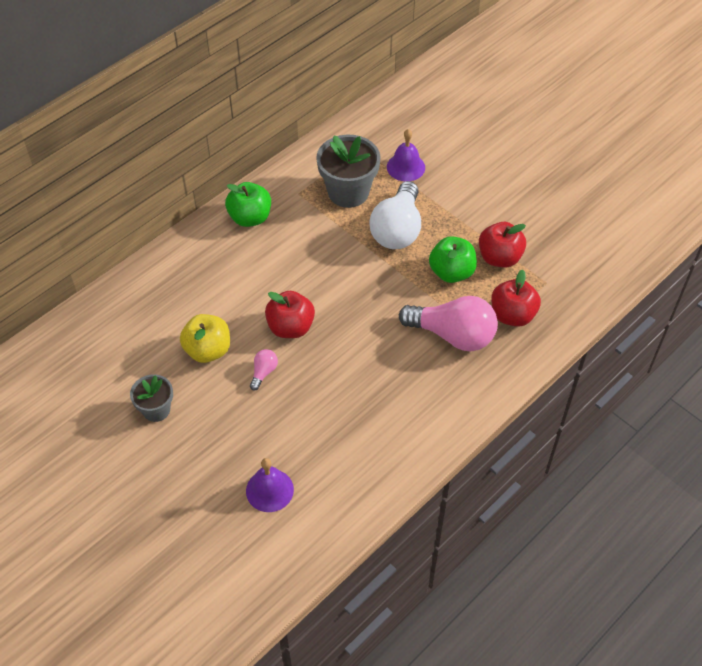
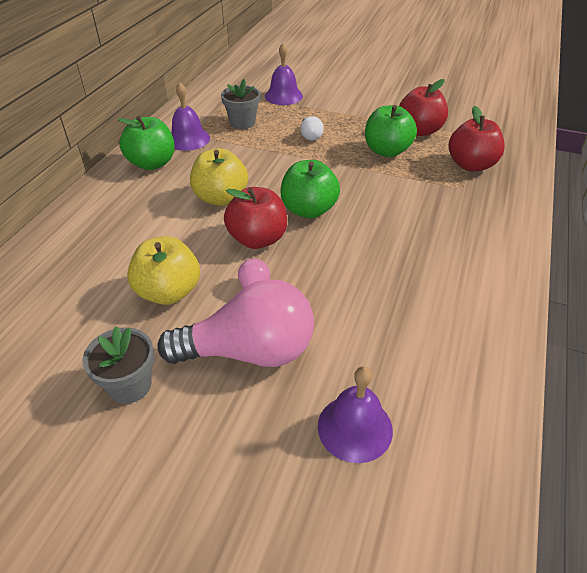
camera: 25 degrees left, 10 degrees down
grey flower pot [316,135,380,208] -> grey flower pot [221,79,260,129], size x0.58
white light bulb [369,181,421,249] -> white light bulb [300,116,324,141], size x0.43
pink light bulb [399,296,498,351] -> pink light bulb moved to [158,279,314,367]
none -> purple bell [171,83,210,151]
none -> yellow apple [190,148,248,206]
none -> green apple [281,160,340,218]

